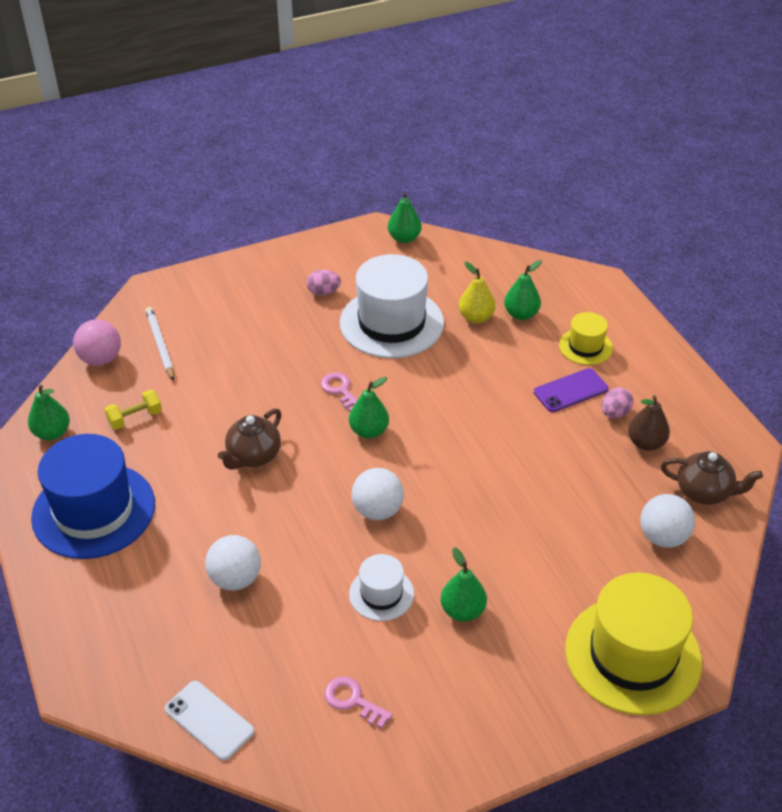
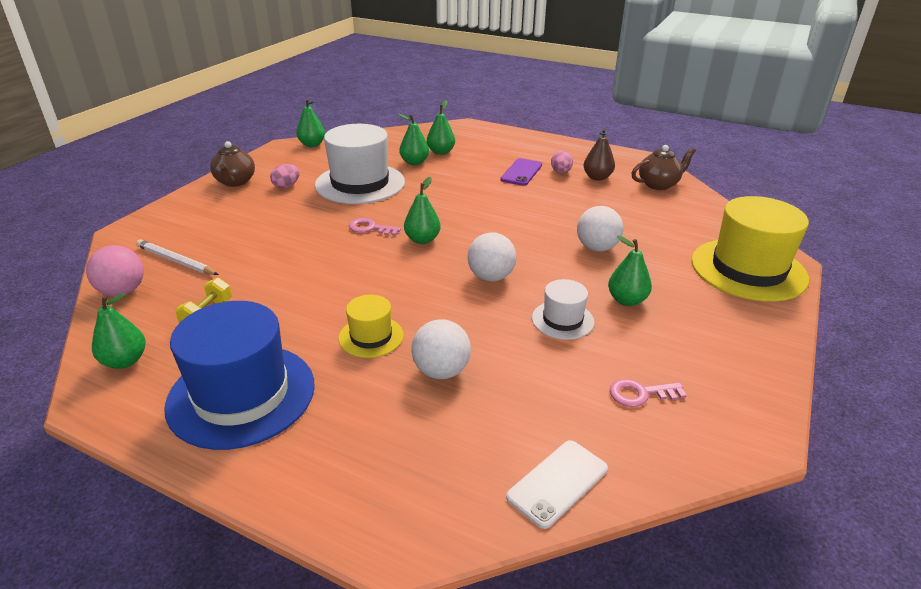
camera: 40 degrees left, 10 degrees down
white phone [165,681,254,761] -> white phone turned 45 degrees counterclockwise [506,440,608,529]
brown teapot [218,408,281,470] -> brown teapot moved to [210,141,255,187]
yellow pear [459,262,495,323] -> green pear [398,114,429,165]
yellow hat [559,312,613,365] -> yellow hat moved to [339,295,404,358]
white ball [640,494,695,548] -> white ball moved to [577,206,623,252]

